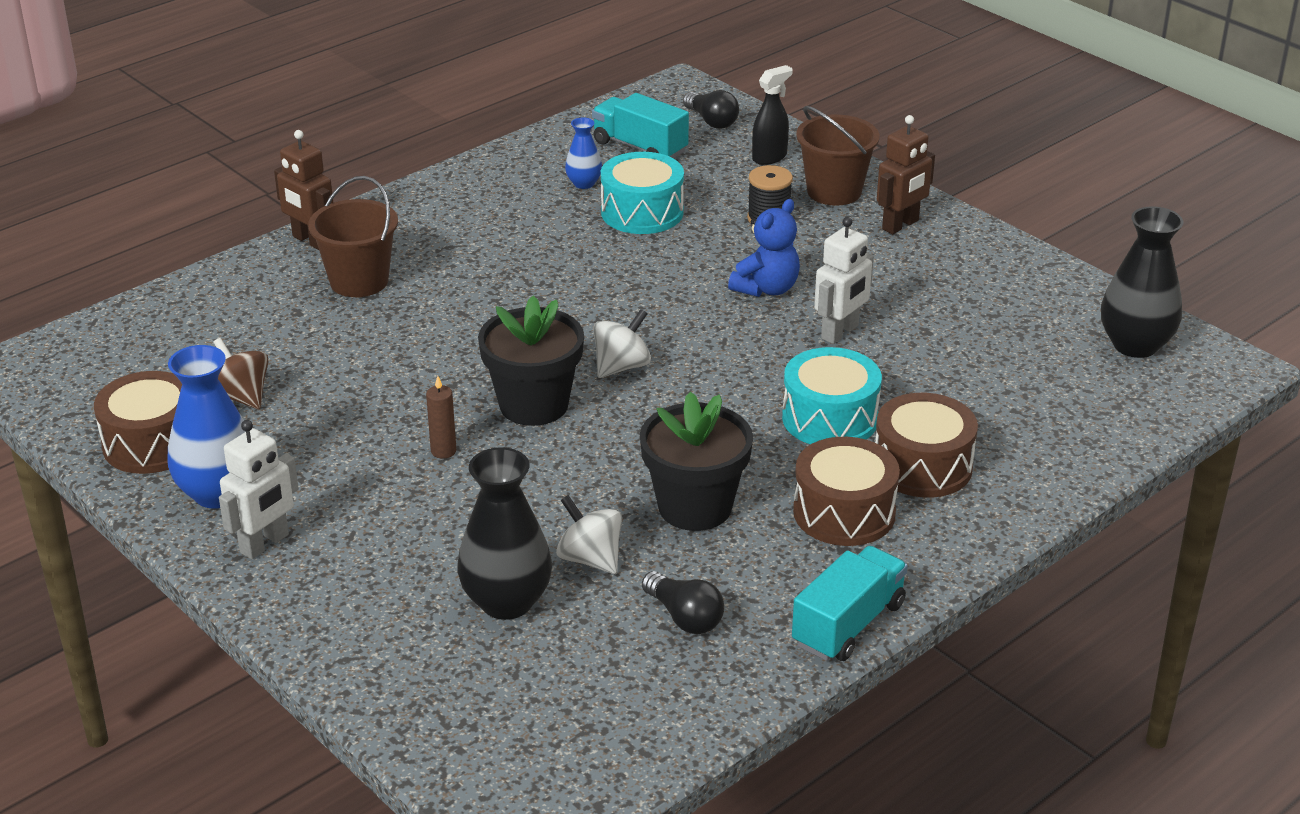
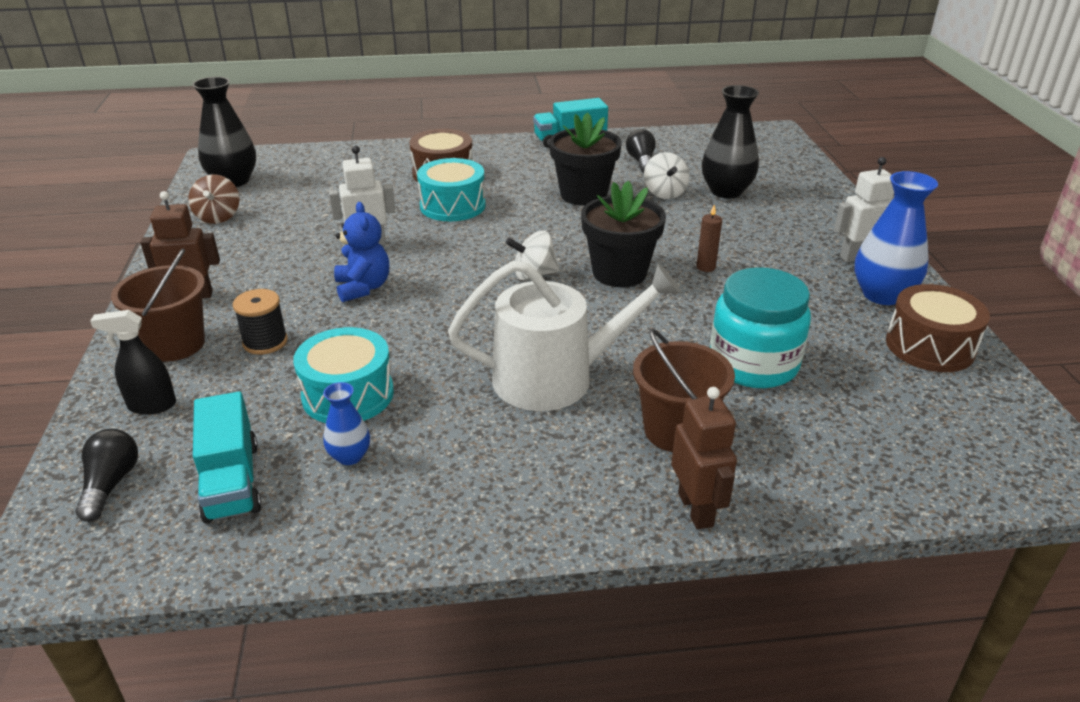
camera: 145 degrees left, 0 degrees up
brown spinning top [213,338,269,409] -> brown spinning top moved to [188,174,239,224]
blue teddy bear [728,199,800,297] -> blue teddy bear turned 90 degrees clockwise [334,202,389,302]
brown drum [793,437,900,546] -> none
none -> white watering can [448,261,681,411]
none -> turquoise jar [710,267,811,388]

